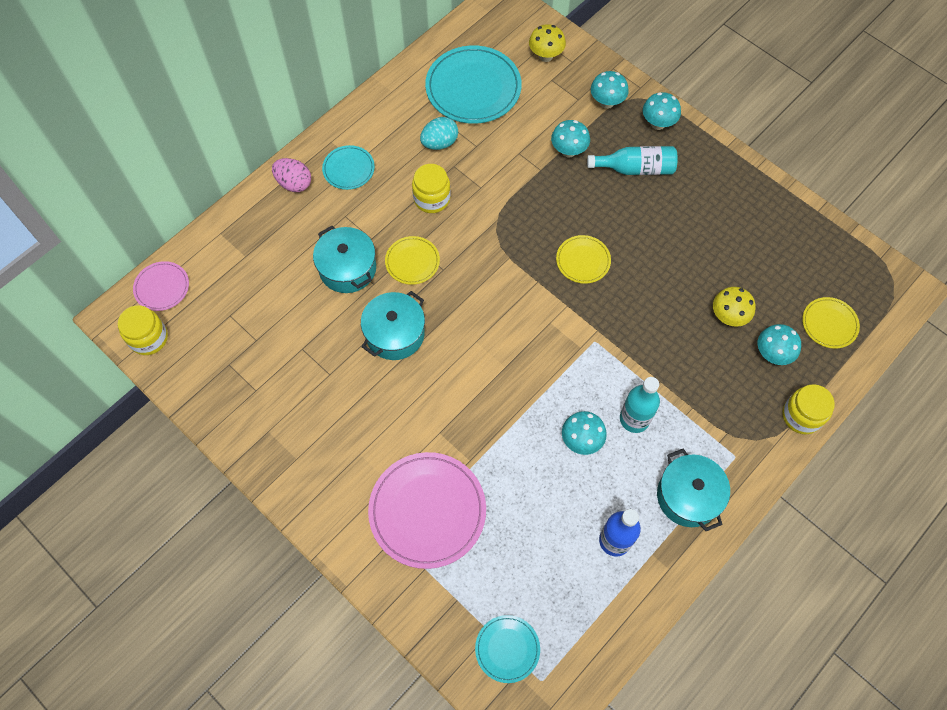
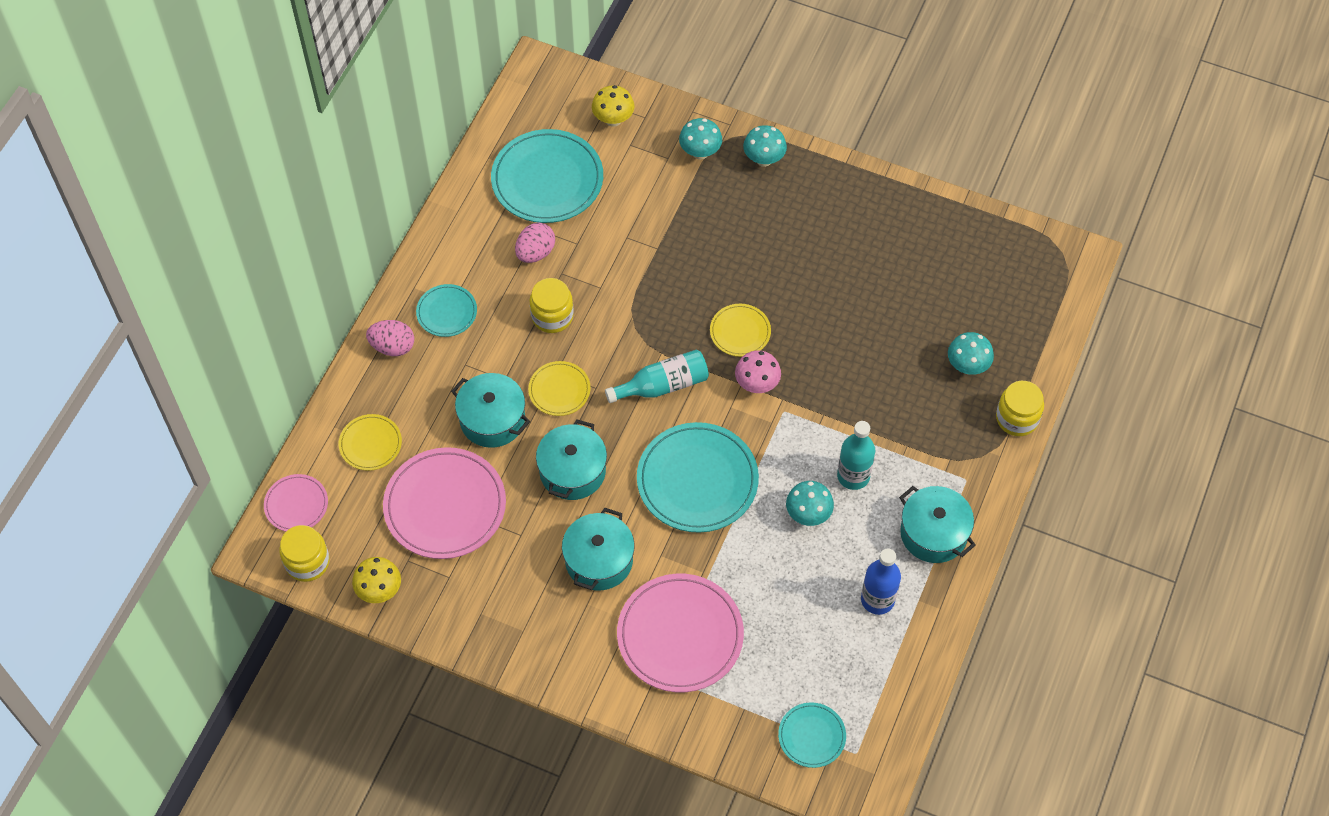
camera: 20 degrees left, 5 degrees down
turquoise egg [420,117,458,150] -> pink egg [515,223,555,263]
turquoise mushroom [551,120,590,158] -> none
turquoise bottle [587,146,677,175] -> turquoise bottle moved to [605,350,709,403]
yellow mushroom [713,287,756,327] -> yellow mushroom moved to [352,557,401,603]
yellow plate [802,297,860,349] -> yellow plate moved to [339,414,402,471]
none -> pink plate [383,447,506,559]
none -> turquoise pot [562,508,635,591]
none -> turquoise plate [637,422,759,533]
none -> pink mushroom [735,350,781,393]

